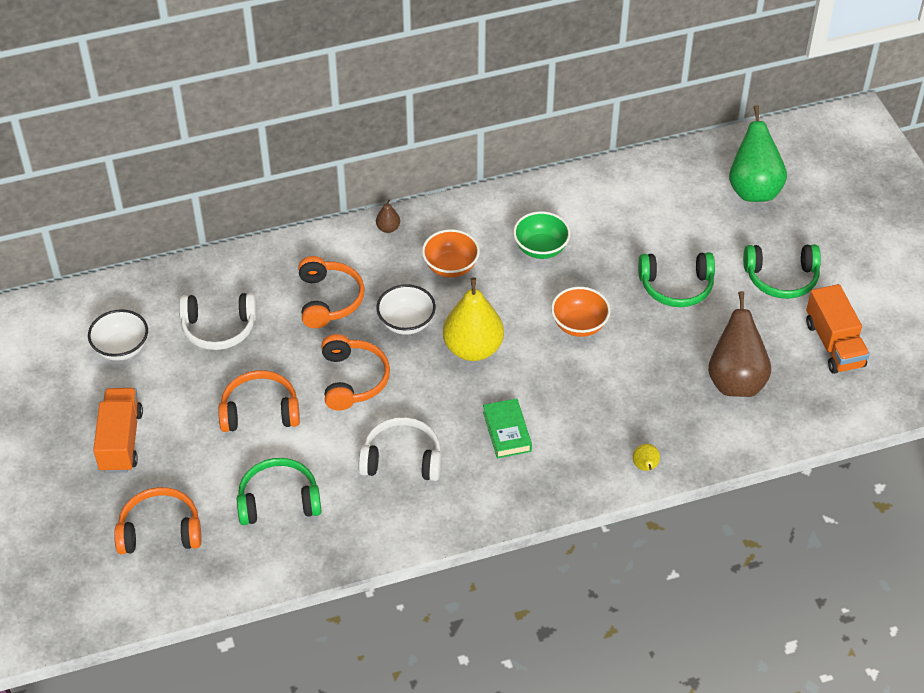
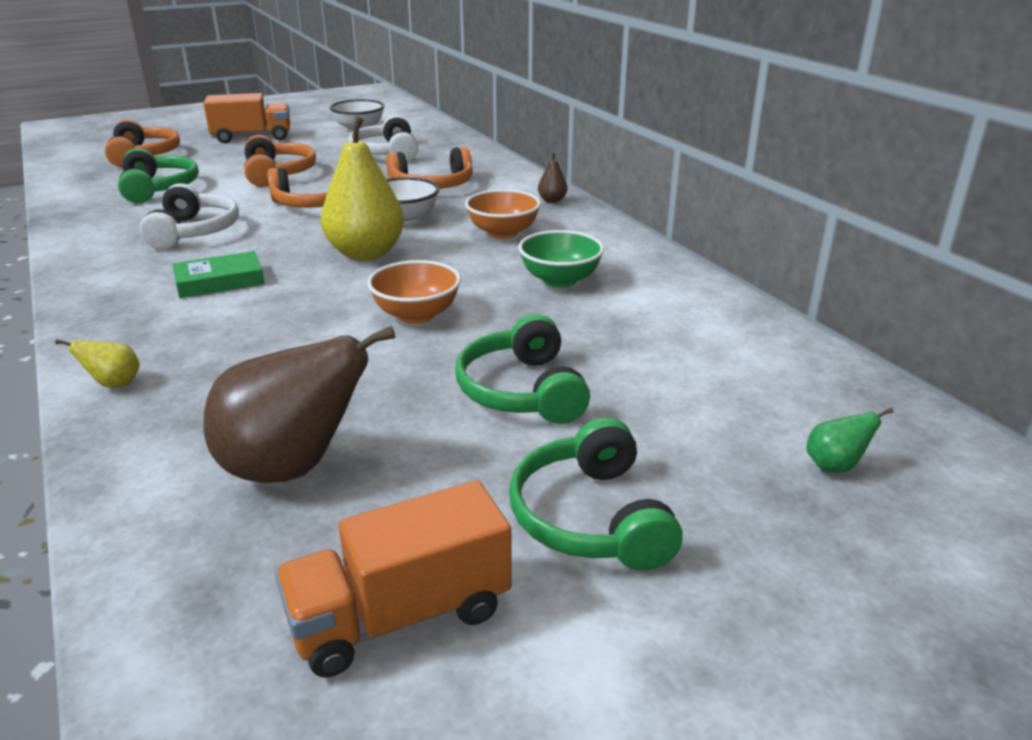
camera: 80 degrees right, 20 degrees down
green pear [729,105,787,202] -> green pear [806,408,893,473], size x0.43

